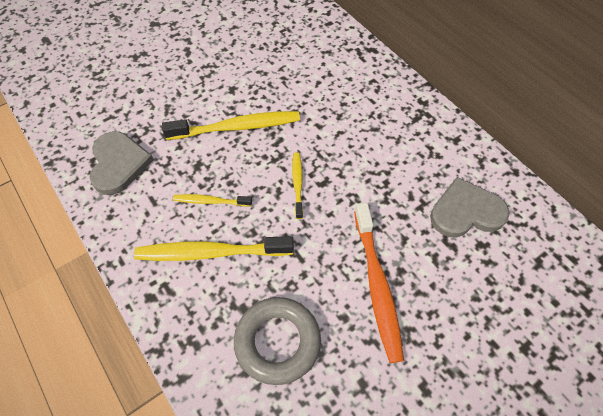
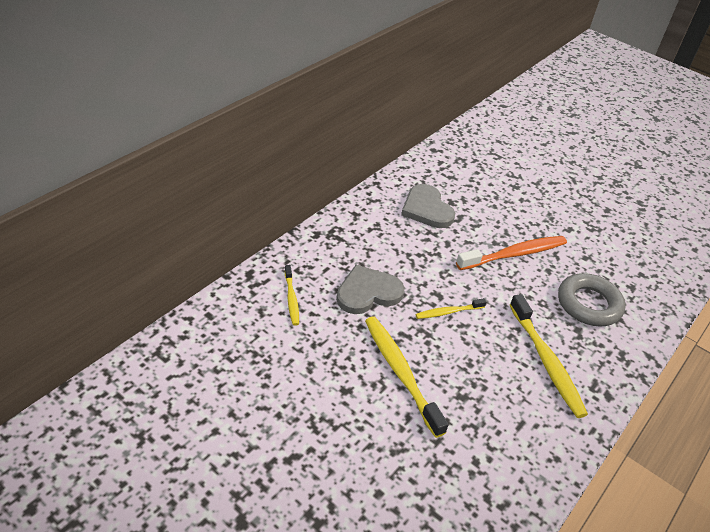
camera: 110 degrees left, 15 degrees down
grey heart [90,131,154,195] -> grey heart moved to [336,265,405,314]
yellow toothbrush [173,194,252,206] -> yellow toothbrush moved to [285,265,299,326]

